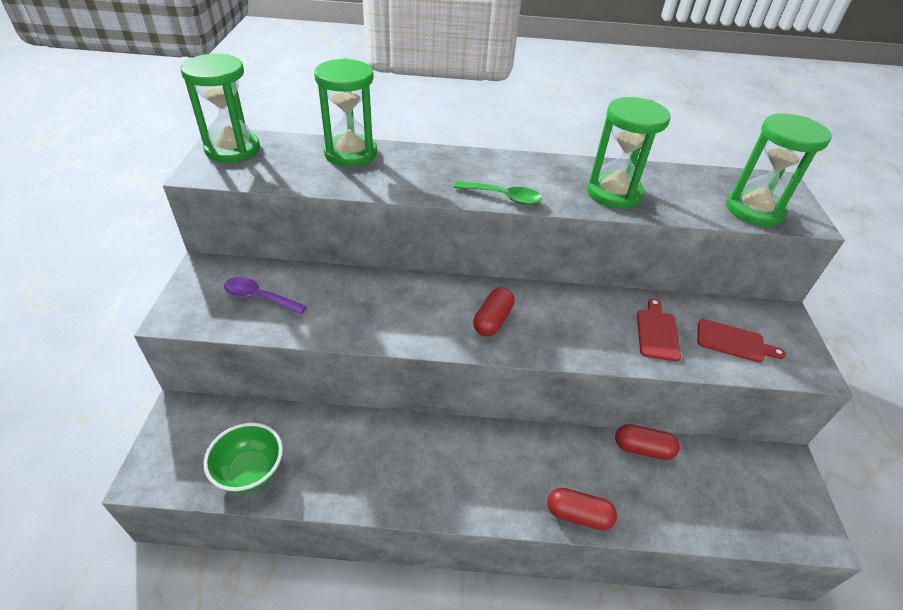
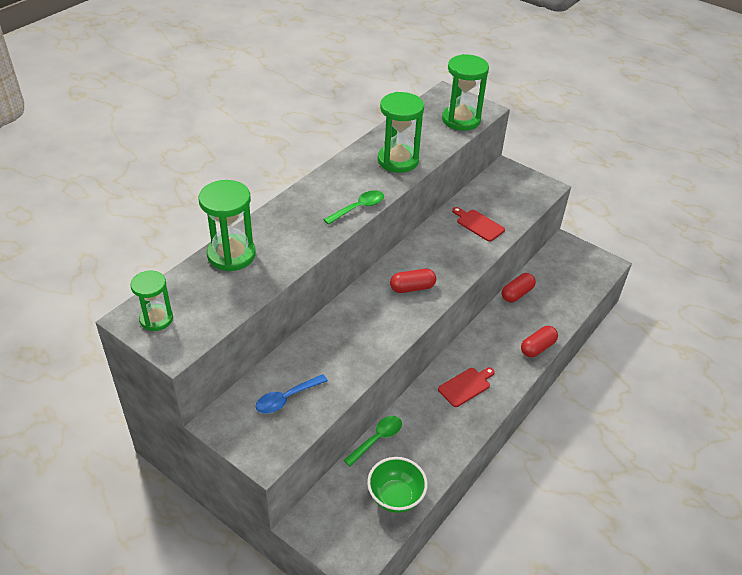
camera: 55 degrees left, 0 degrees up
green hourglass [181,54,260,163] -> green hourglass [130,271,173,331], size x0.63
purple spoon [224,277,307,314] -> blue spoon [256,374,328,414]
red capsule [473,287,515,336] -> red capsule turned 75 degrees counterclockwise [390,269,436,293]
red cutting board [697,319,786,363] -> red cutting board moved to [438,367,495,407]
none -> green spoon [344,416,402,467]

